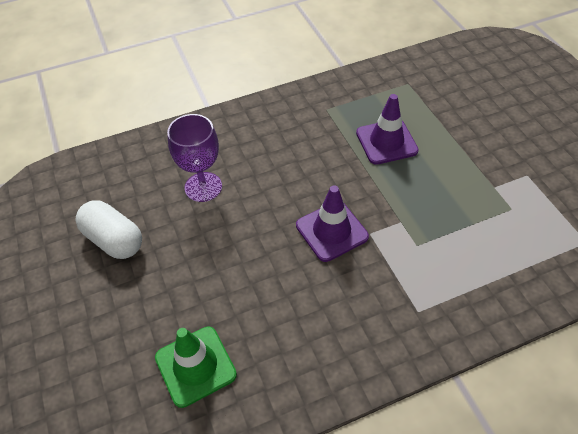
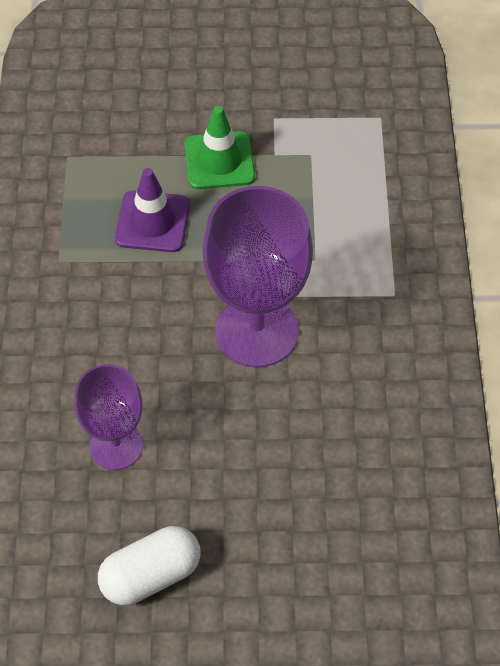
camera: 70 degrees left, 5 degrees up
green traffic cone [155,326,237,408] -> green traffic cone moved to [185,106,255,189]
purple traffic cone [296,185,369,262] -> purple goblet [203,186,313,368]

